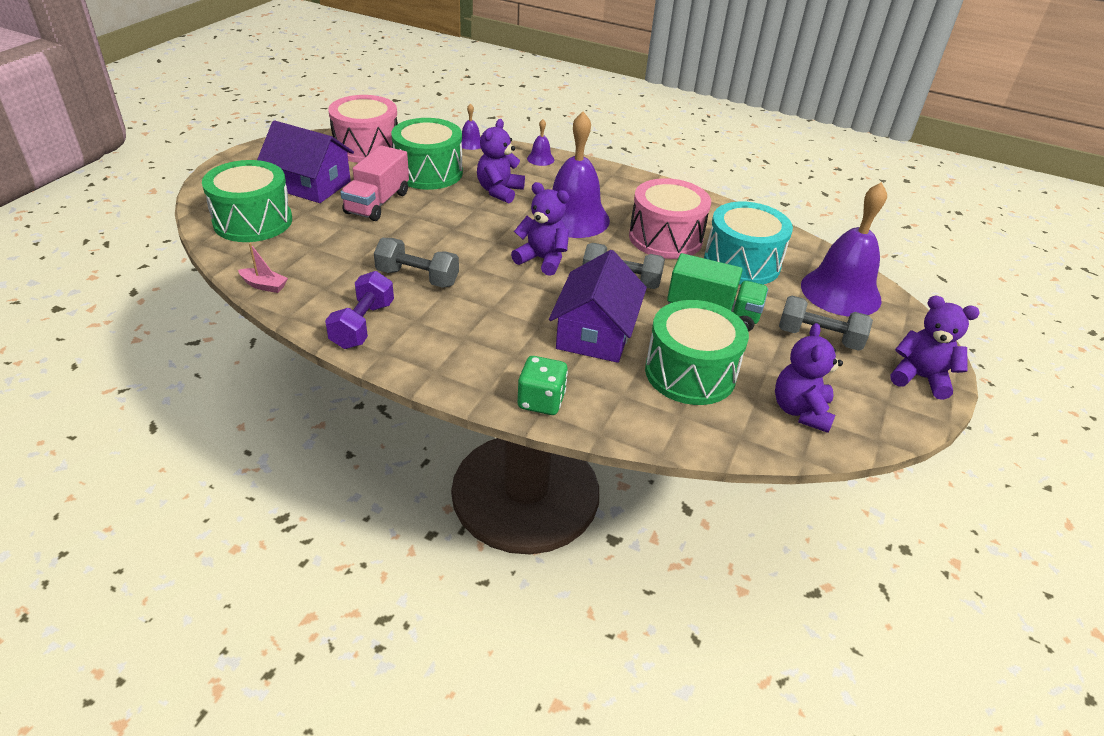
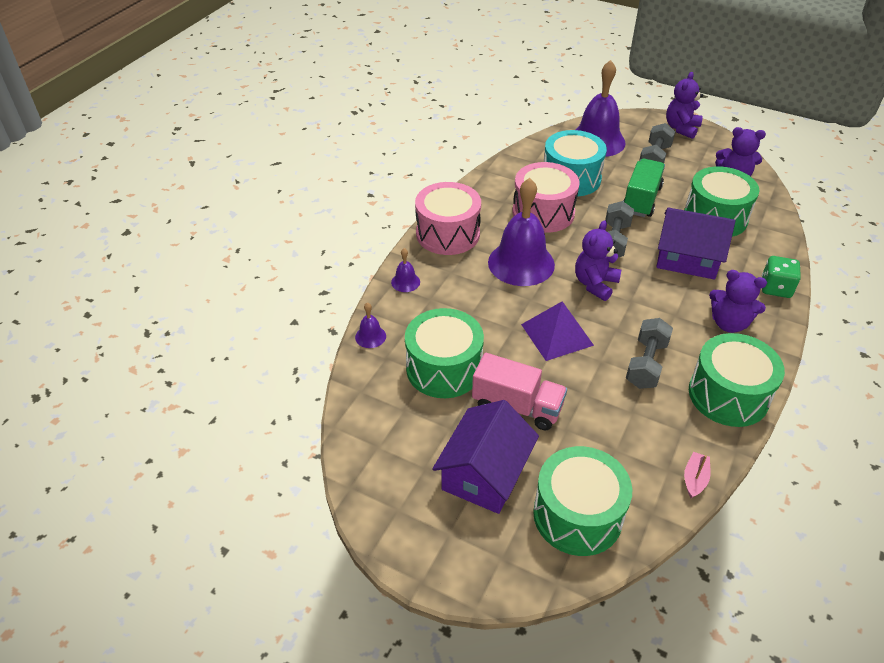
camera: 85 degrees left, 5 degrees up
purple dumbbell [325,271,394,349] -> green drum [689,333,785,427]
pink drum [328,95,398,163] -> pink drum moved to [415,182,481,255]
purple teddy bear [477,119,525,203] -> purple teddy bear moved to [709,270,767,333]
none -> purple pyramid [521,301,594,361]

